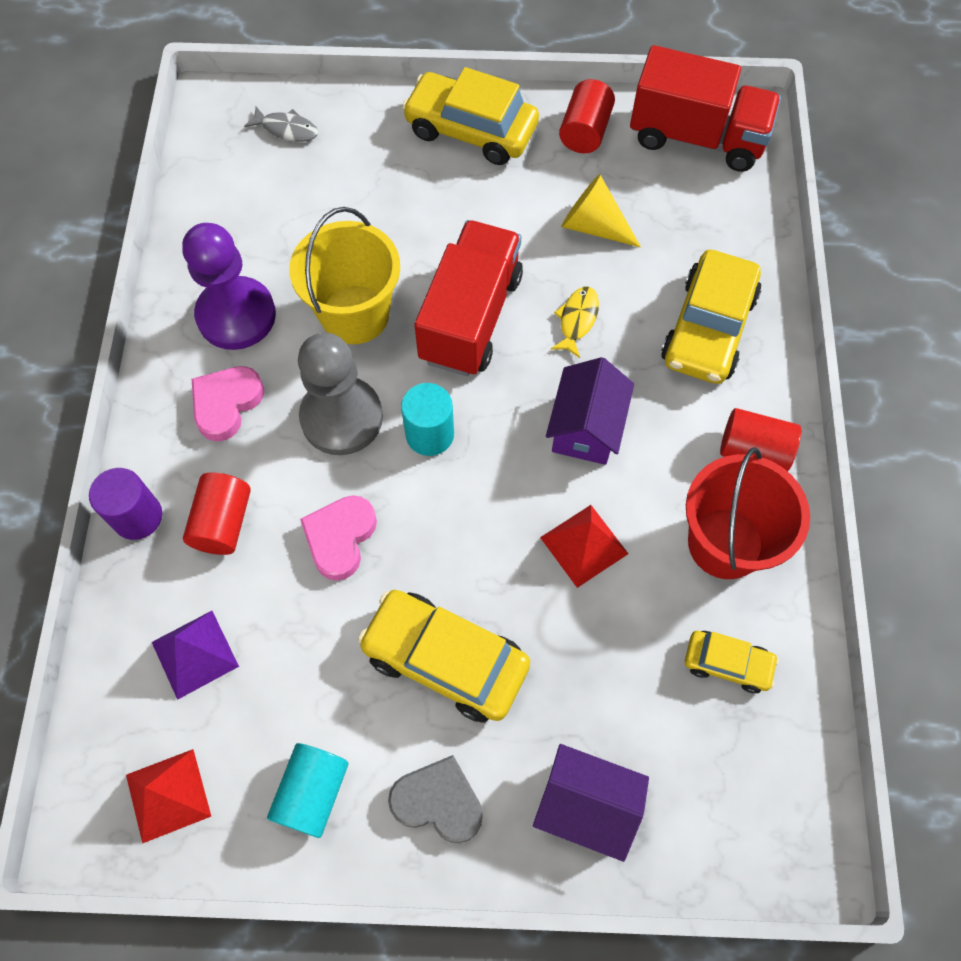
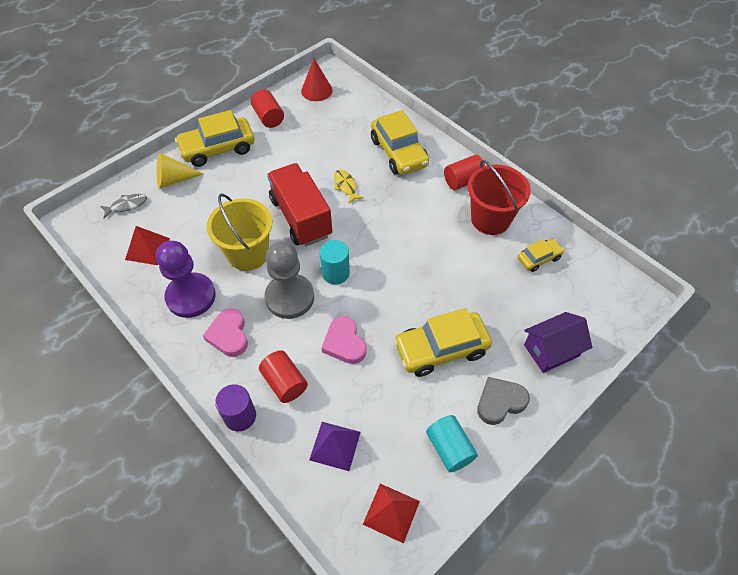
camera: 45 degrees left, 10 degrees down
red pyramid [540,505,628,588] -> red pyramid moved to [125,226,170,265]
purple house [546,357,634,465] -> none
yellow cone [561,174,641,247] -> yellow cone moved to [157,152,203,189]
red truck [630,45,781,172] -> red cone [301,59,332,101]

